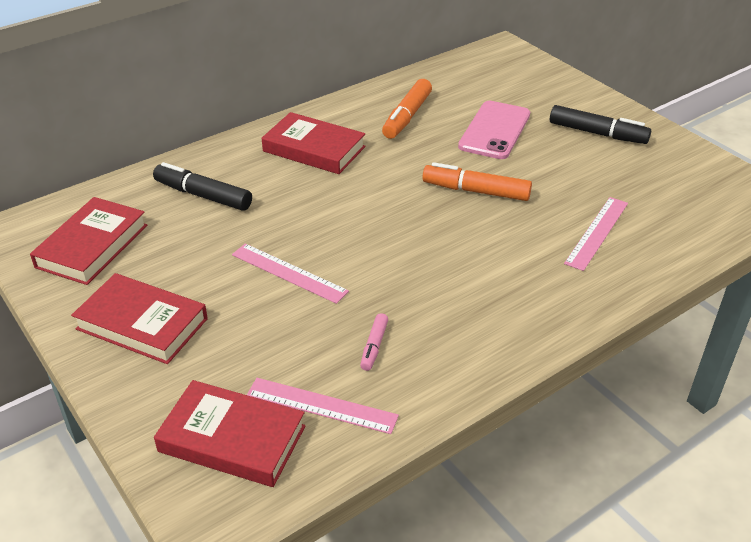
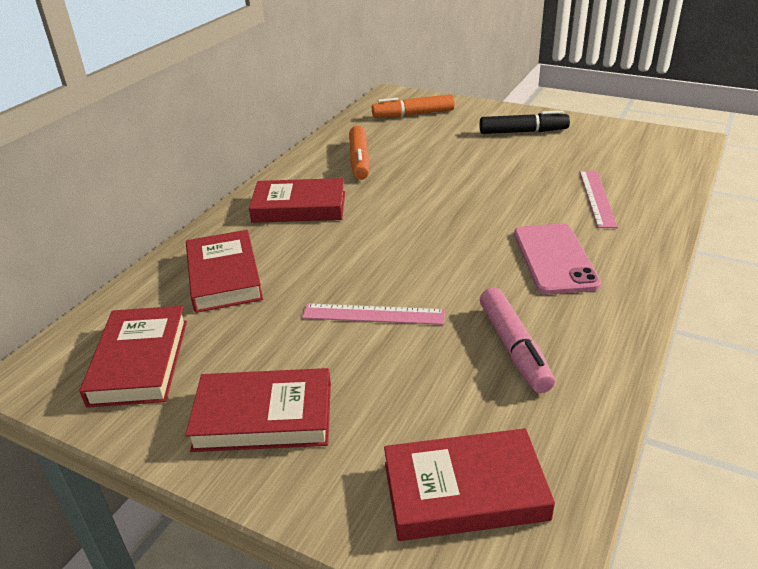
camera: 25 degrees left, 5 degrees down
black marker [153,162,252,211] -> red book [186,230,263,313]
pink ruler [247,378,399,434] -> none
pink marker [360,313,388,371] -> pink marker [480,288,555,393], size x1.86
orange marker [422,162,532,201] -> orange marker moved to [372,94,455,118]
pink phone [458,101,530,159] -> pink phone moved to [514,224,601,294]

